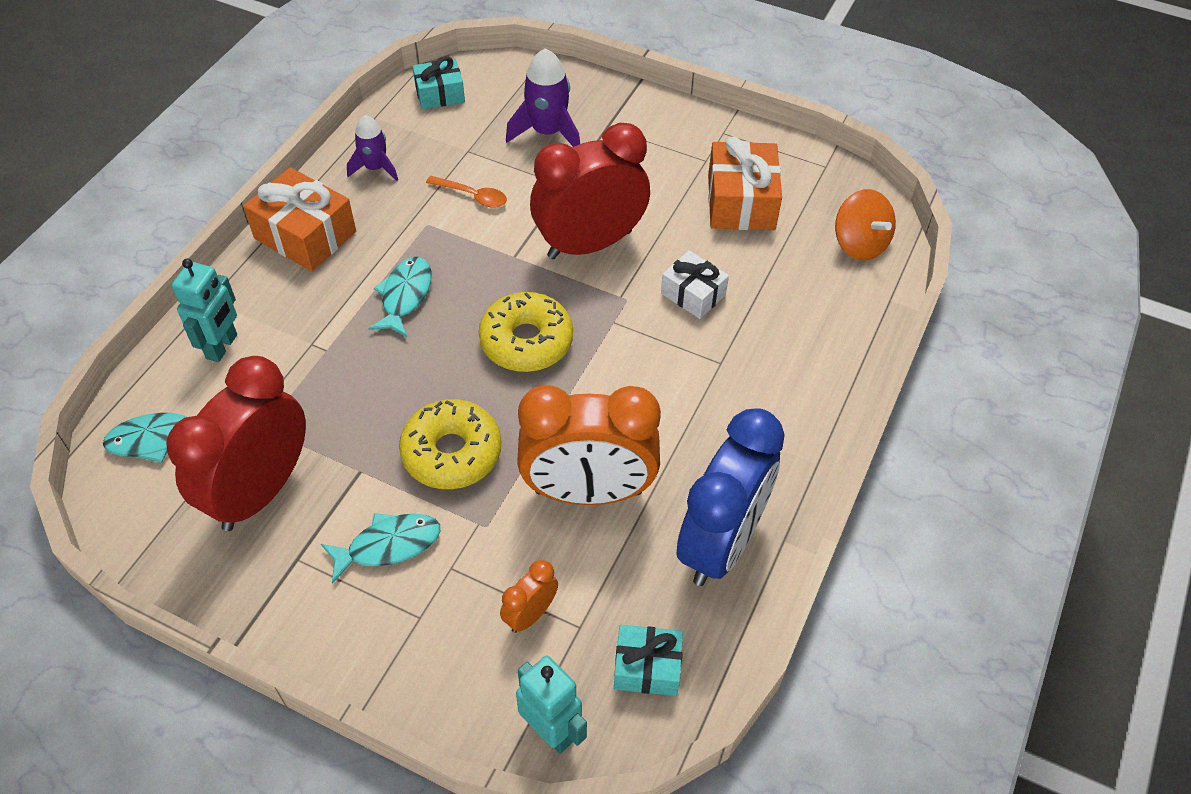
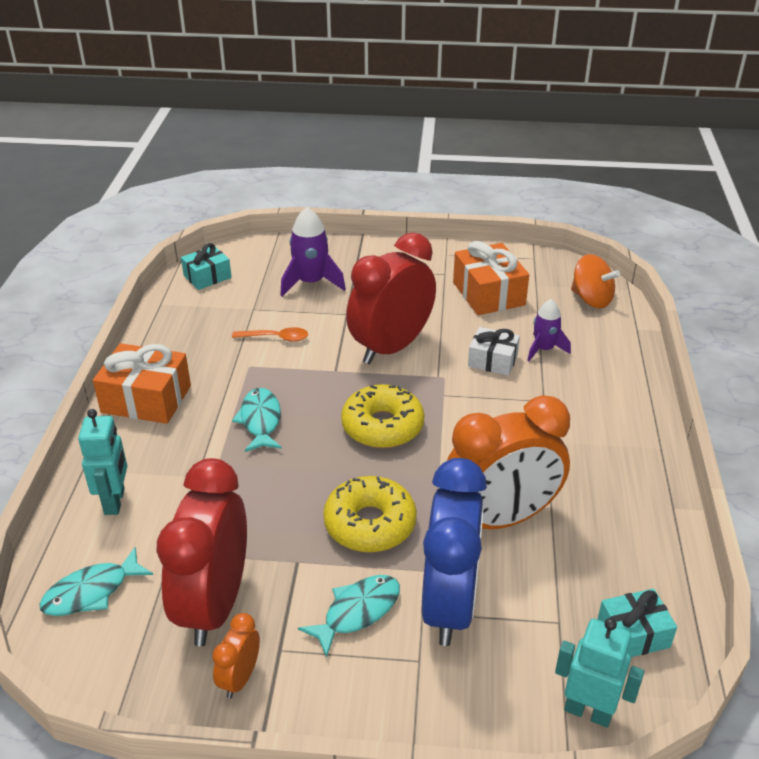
camera: 20 degrees left, 15 degrees down
purple rocket [347,115,398,181] -> purple rocket moved to [527,299,571,361]
orange clock [500,560,558,633] -> orange clock moved to [212,613,260,698]
blue clock [677,408,785,586] -> blue clock moved to [422,458,487,646]

